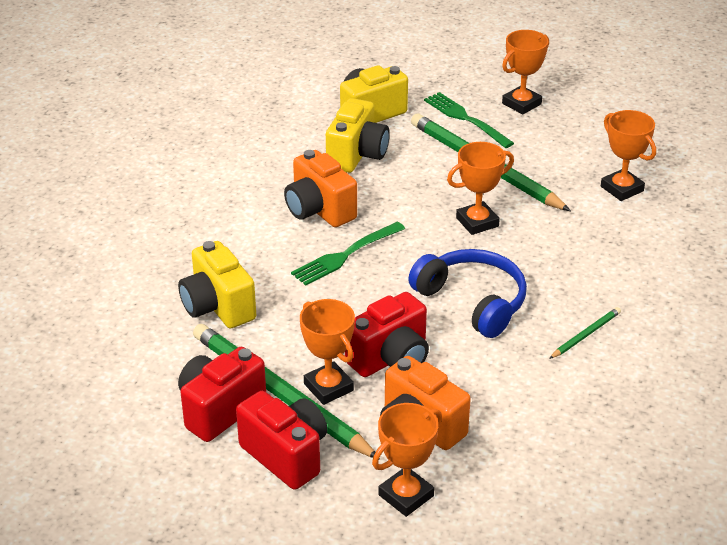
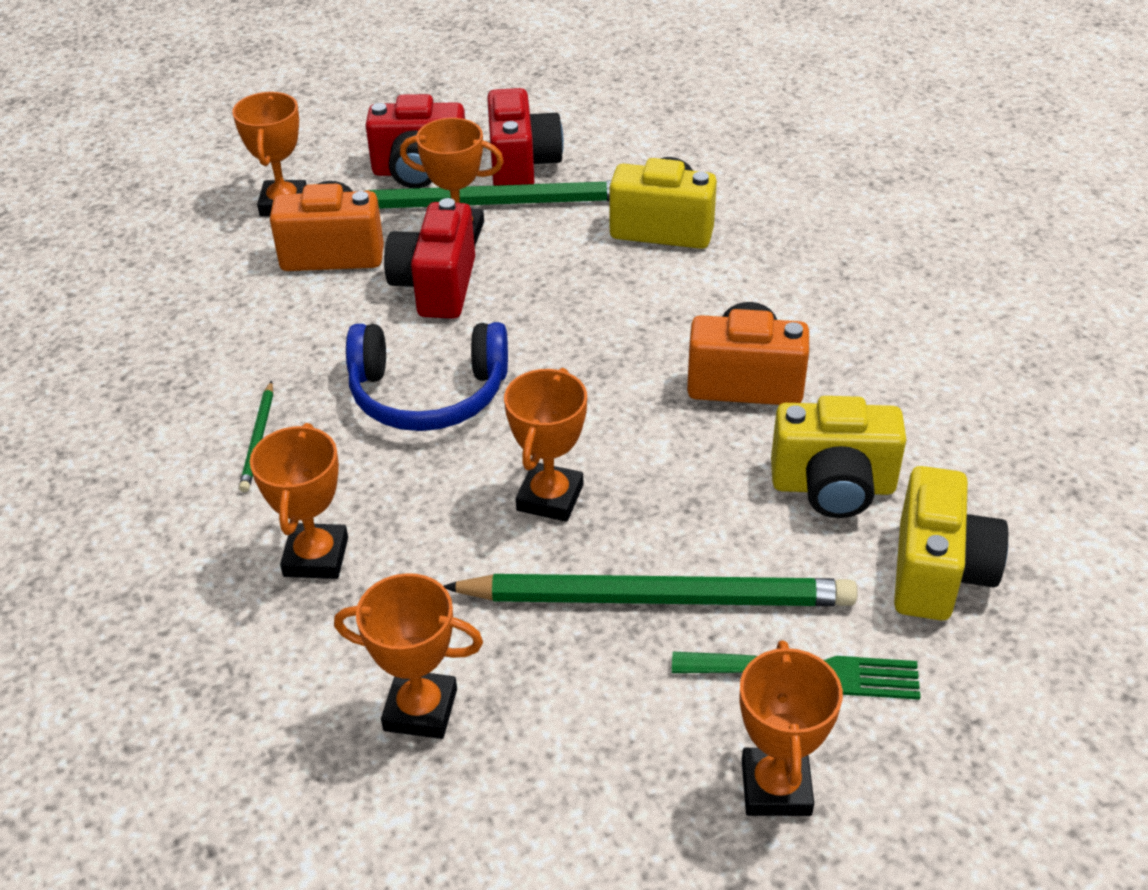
camera: 135 degrees right, 5 degrees up
green fork [291,222,405,286] -> none
yellow camera [326,98,390,173] -> yellow camera turned 60 degrees counterclockwise [771,396,906,518]
none -> orange trophy [250,423,348,579]

